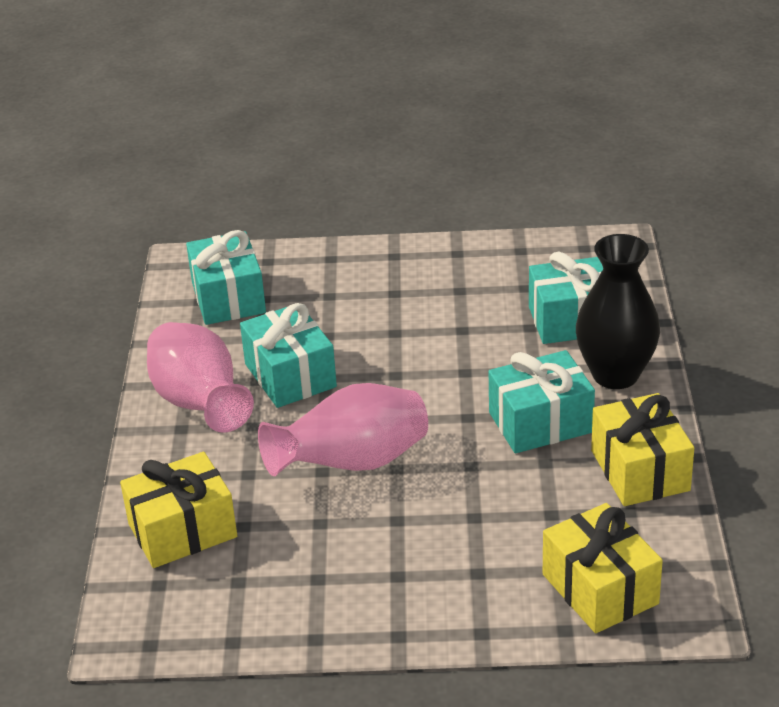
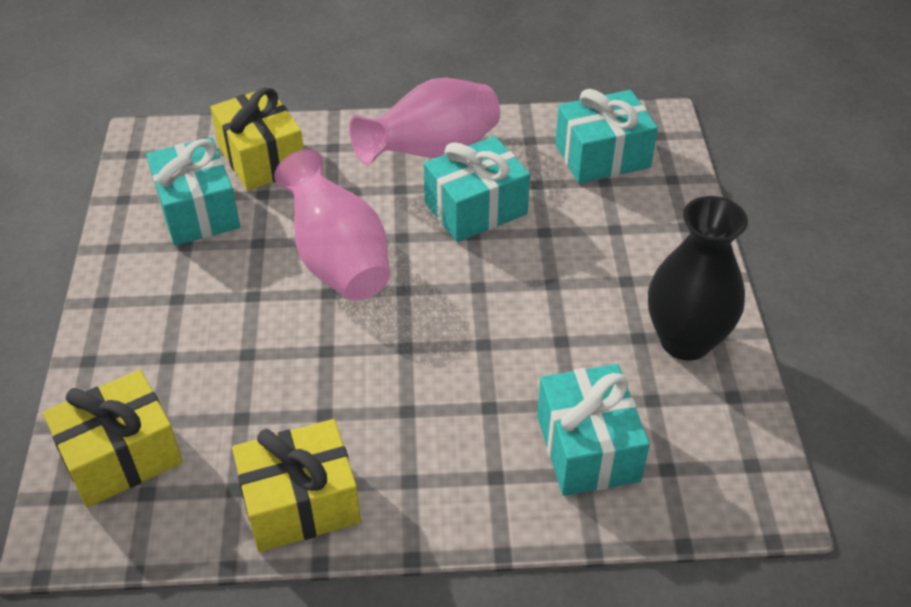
camera: 85 degrees right, 10 degrees up
turquoise gift [489,350,595,453] -> turquoise gift moved to [146,137,240,245]
black vase [576,234,660,389] -> black vase moved to [648,196,748,361]

